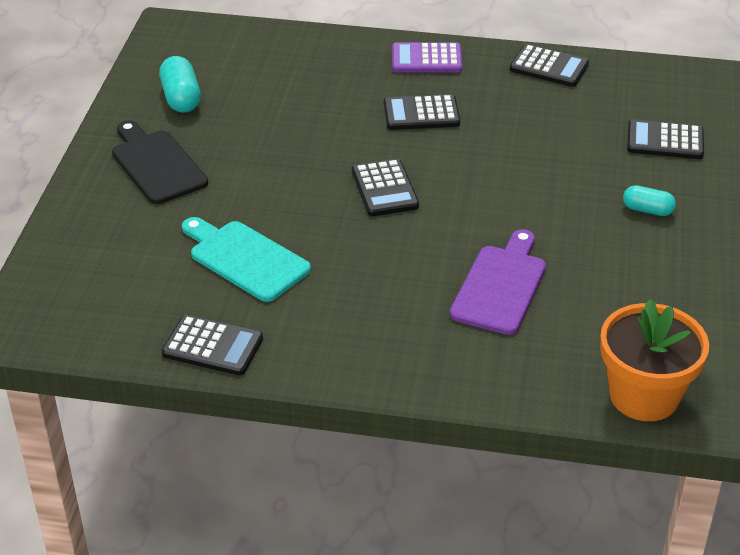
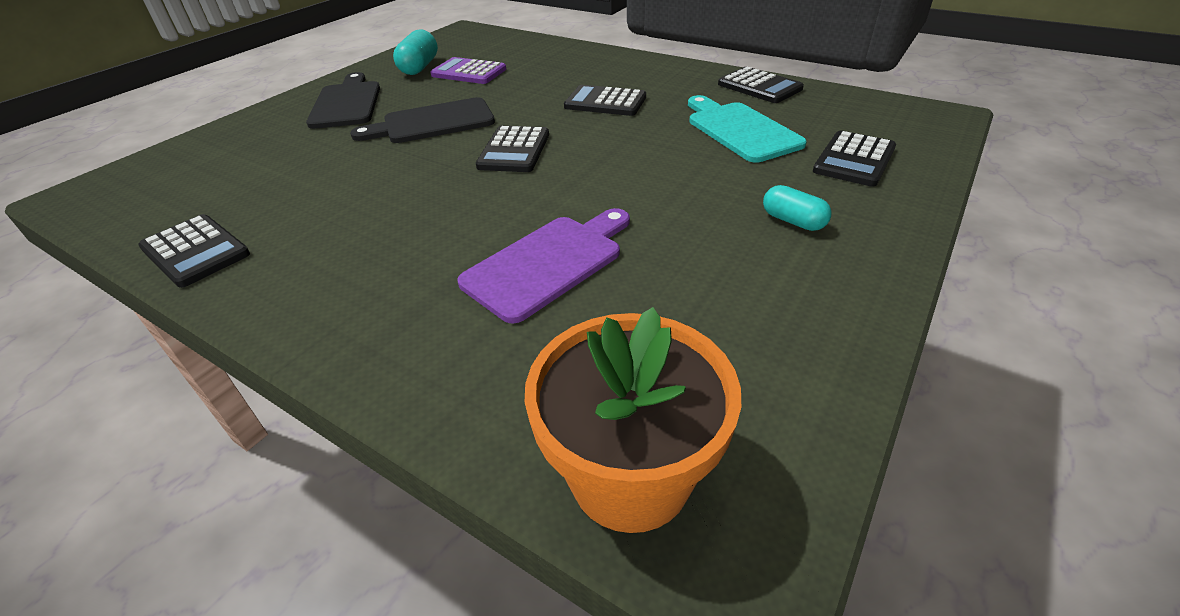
camera: 25 degrees right, 0 degrees up
turquoise cutting board [182,217,311,302] -> turquoise cutting board moved to [688,95,807,163]
purple calculator [392,42,462,73] -> purple calculator moved to [430,57,506,84]
black calculator [627,119,704,159] -> black calculator turned 90 degrees counterclockwise [813,130,896,187]
none -> black cutting board [350,97,495,143]

